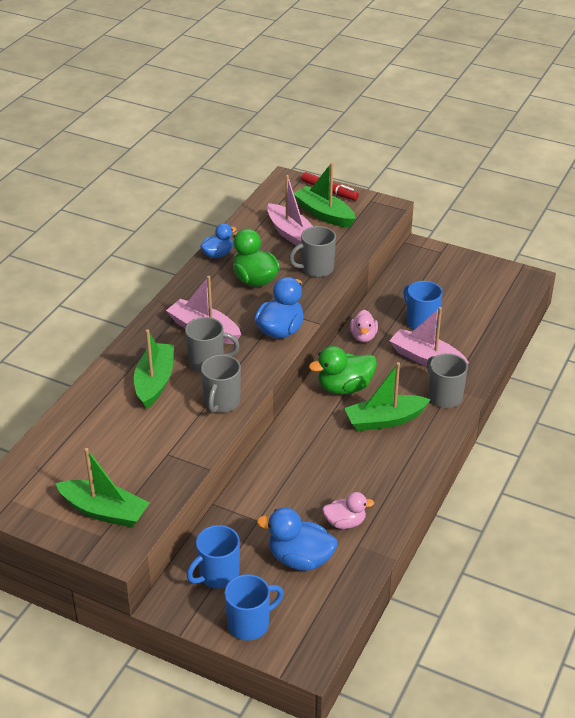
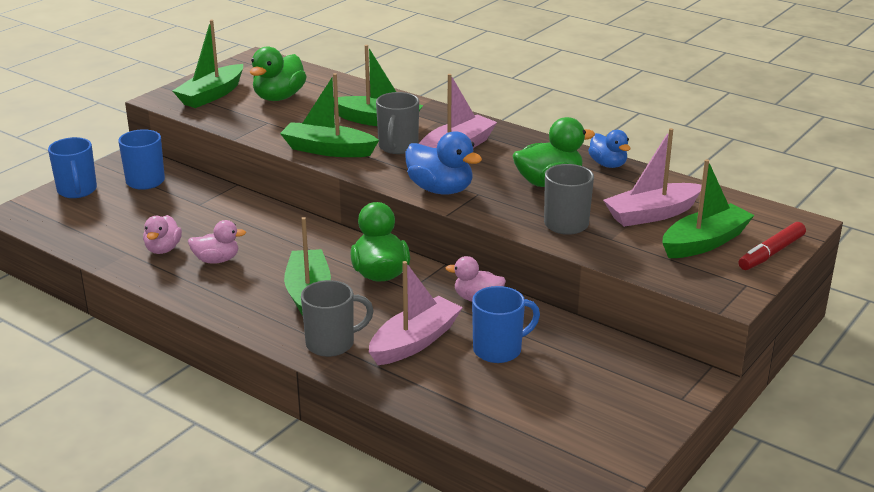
camera: 100 degrees right, 10 degrees down
grey mug [201,355,241,413] -> green boat [280,73,379,157]
blue duck [257,508,337,571] -> none
none -> pink duck [188,220,246,264]
none -> green duck [250,46,307,101]

